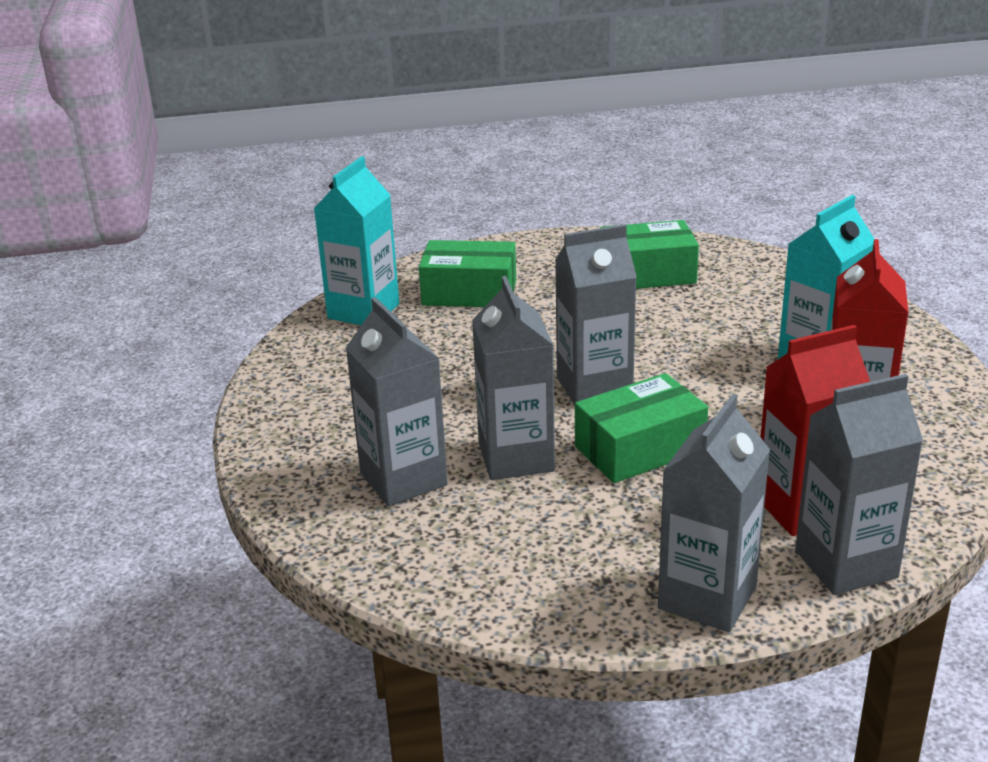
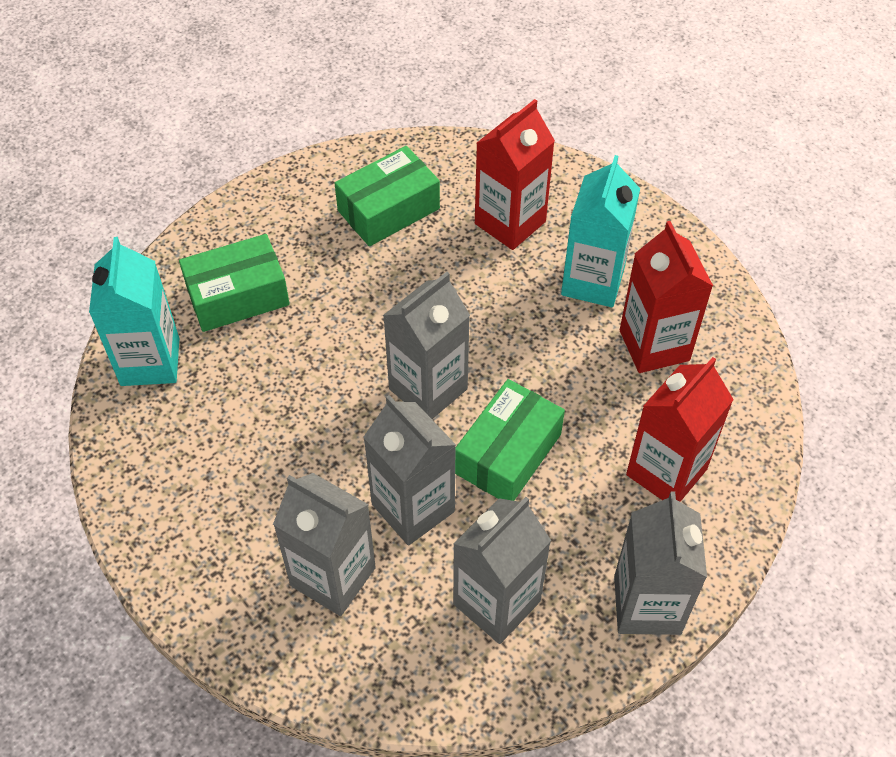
camera: 30 degrees left, 25 degrees up
grey carton [795,374,923,595] -> grey carton moved to [453,497,551,644]
none -> red carton [475,99,555,250]

